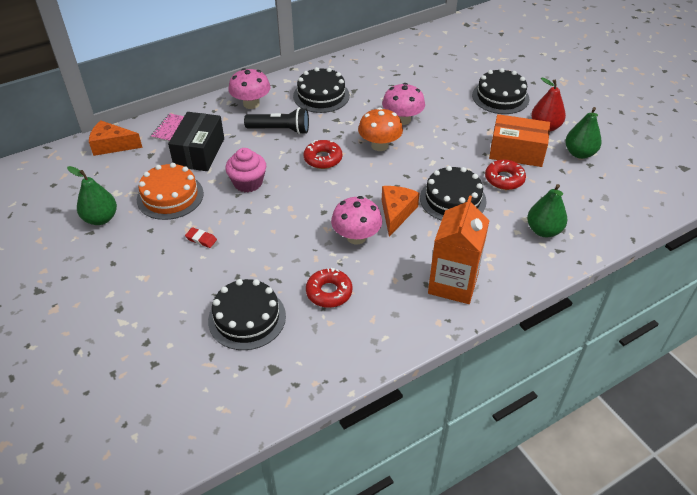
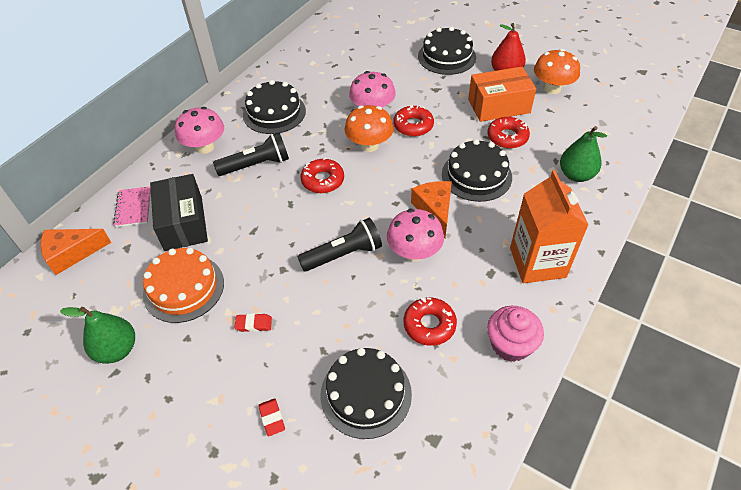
camera: 25 degrees left, 5 degrees up
pink cupcake [225,148,266,193] -> pink cupcake moved to [487,306,544,362]
green pear [565,107,602,159] -> orange mushroom [534,49,580,94]
none -> red eraser [258,398,285,437]
none -> black flashlight [297,218,382,272]
none -> red donut [394,105,434,137]

